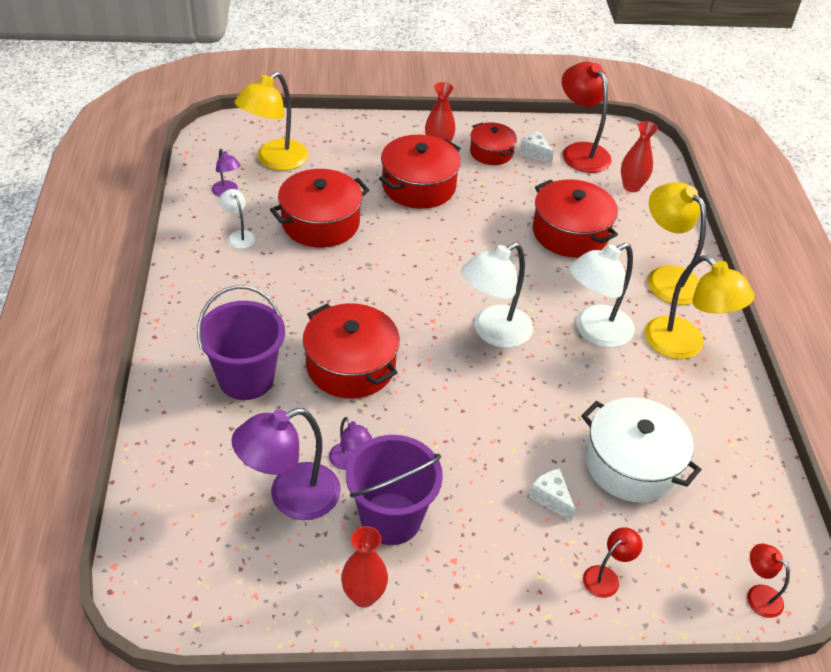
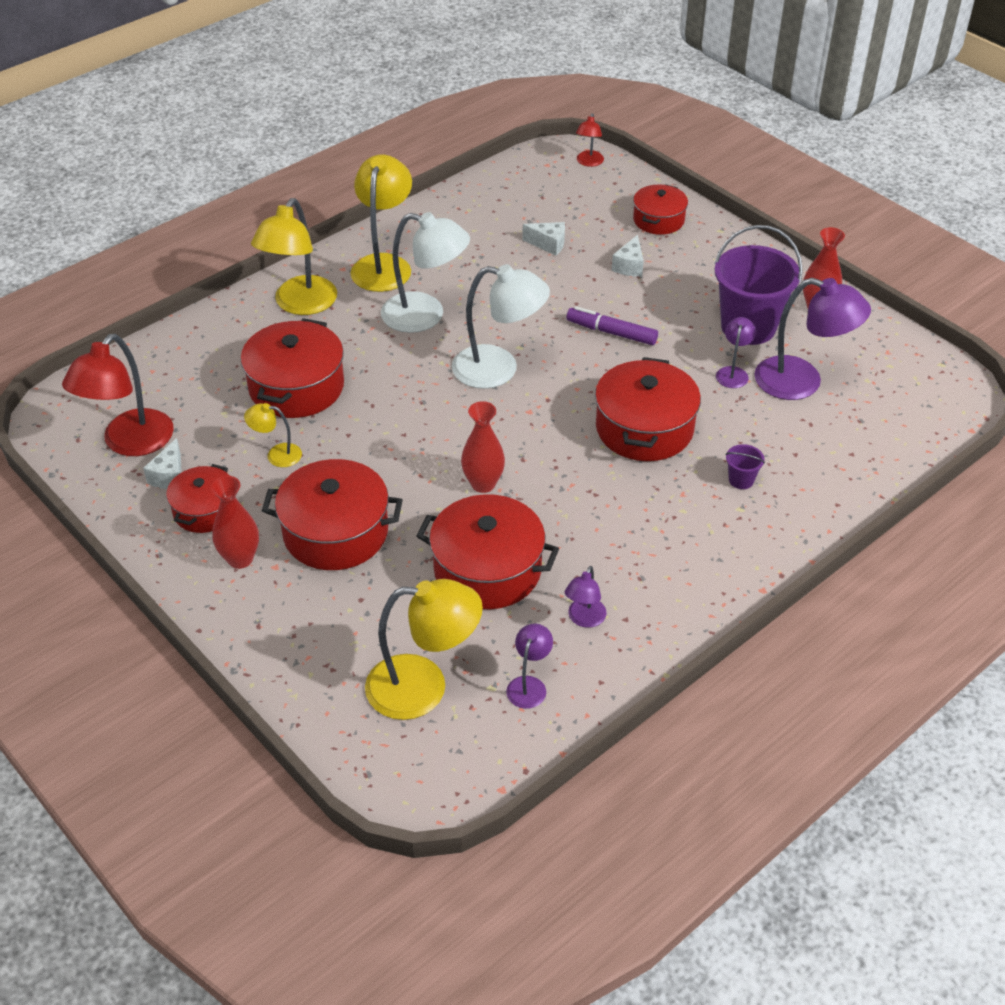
camera: 125 degrees left, 0 degrees up
purple bucket [197,285,285,400] -> purple bucket [726,444,765,489], size x0.41
white lamp [219,189,255,249] -> purple lamp [565,566,607,628]
white pot [581,397,701,503] -> white cheese [522,222,565,256]
red lamp [583,527,643,598] -> red pot [633,184,688,235]
red vase [621,121,658,192] -> red vase moved to [461,401,505,493]
none -> yellow lamp [244,403,302,467]
none -> purple marker [567,306,658,345]

